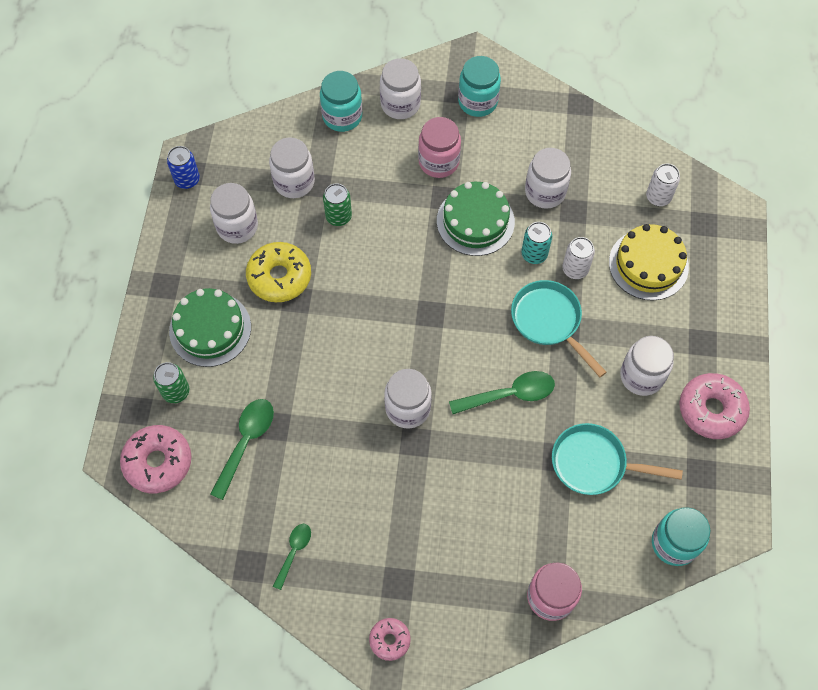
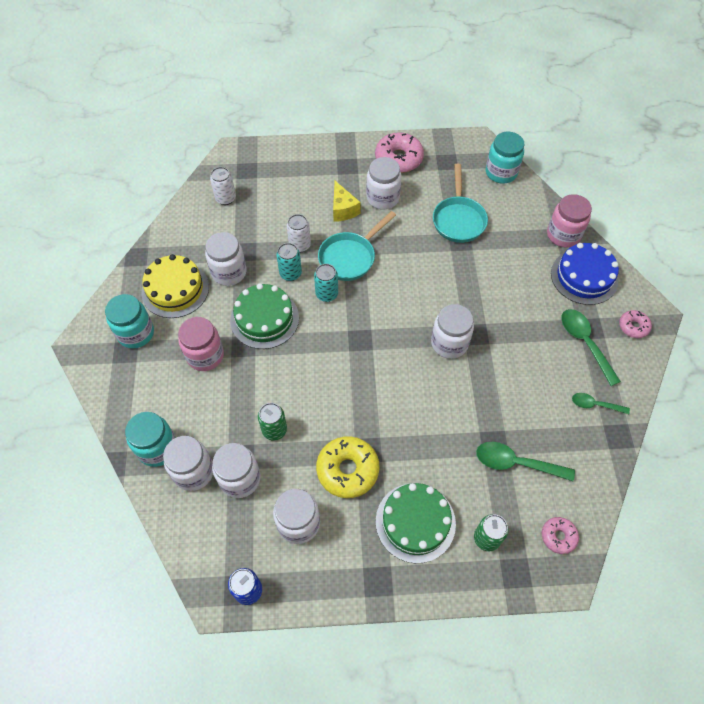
camera: 100 degrees left, 5 degrees down
pink donut [120,425,191,493] -> pink donut [542,517,579,554], size x0.56
white jar [380,58,421,119] -> white jar moved to [163,436,213,491]
green spoon [449,371,555,414] -> green spoon moved to [561,309,621,386]
yellow cake [609,224,689,300] -> yellow cake moved to [141,254,209,318]
none -> turquoise can [314,264,338,302]
none -> yellow cheese [333,181,361,222]
none -> blue cake [551,243,619,305]

